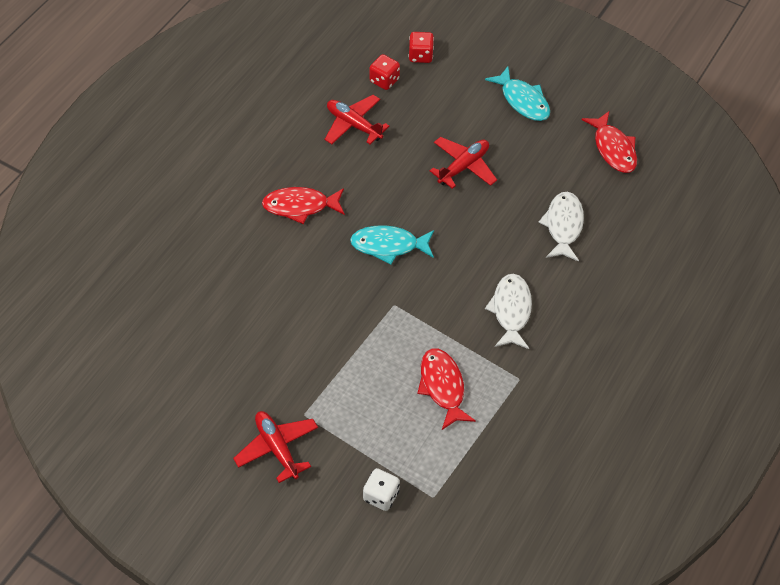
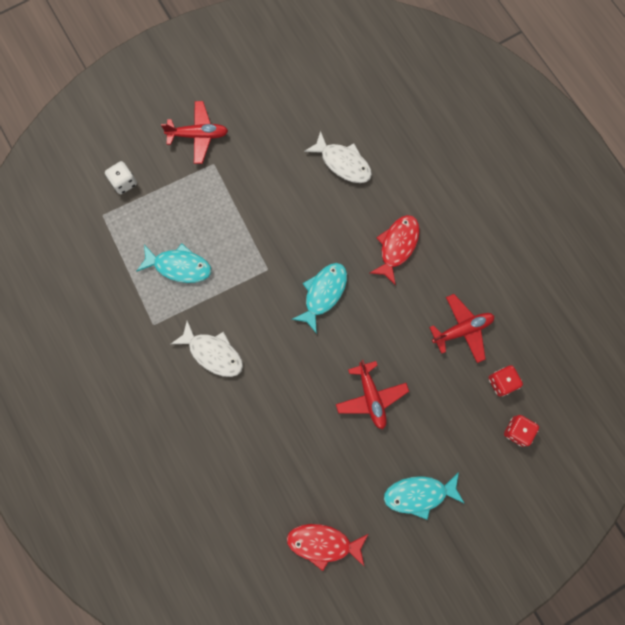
camera: 120 degrees right, 20 degrees up
red fish [417,348,476,430] -> turquoise fish [137,244,211,283]
white fish [538,192,584,262] -> white fish moved to [304,131,372,183]

